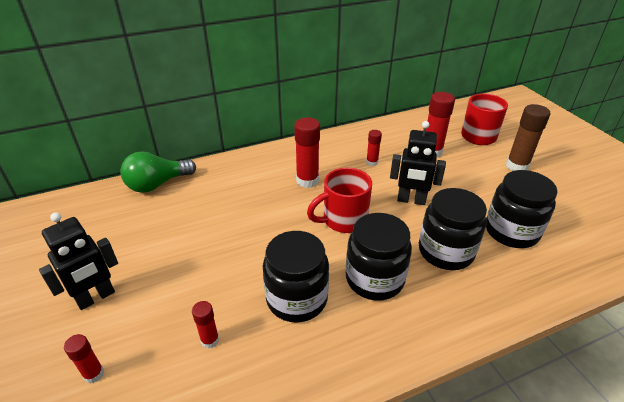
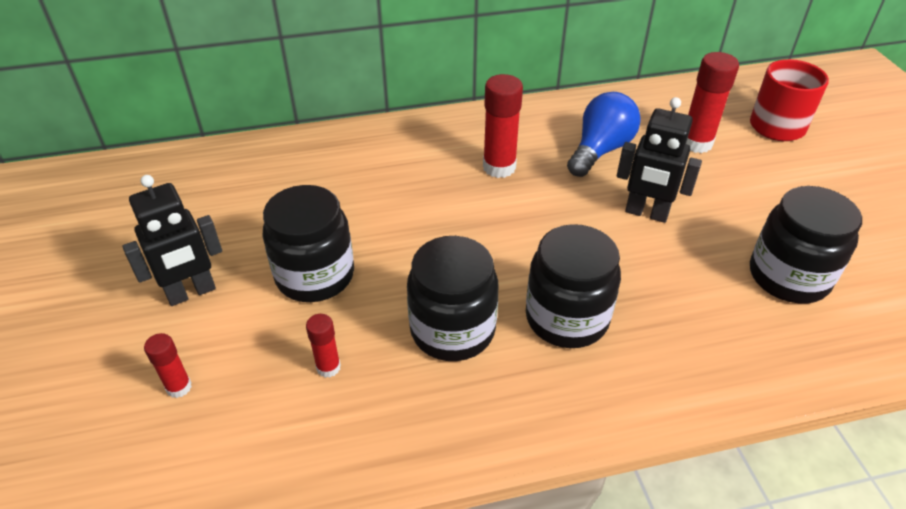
camera: 10 degrees right, 5 degrees up
green light bulb [120,151,196,193] -> none
red mug [307,167,372,233] -> none
red glue stick [366,130,382,166] -> blue light bulb [567,92,641,177]
black jar [419,188,487,270] -> black jar moved to [262,185,354,302]
brown glue stick [506,104,550,171] -> none

